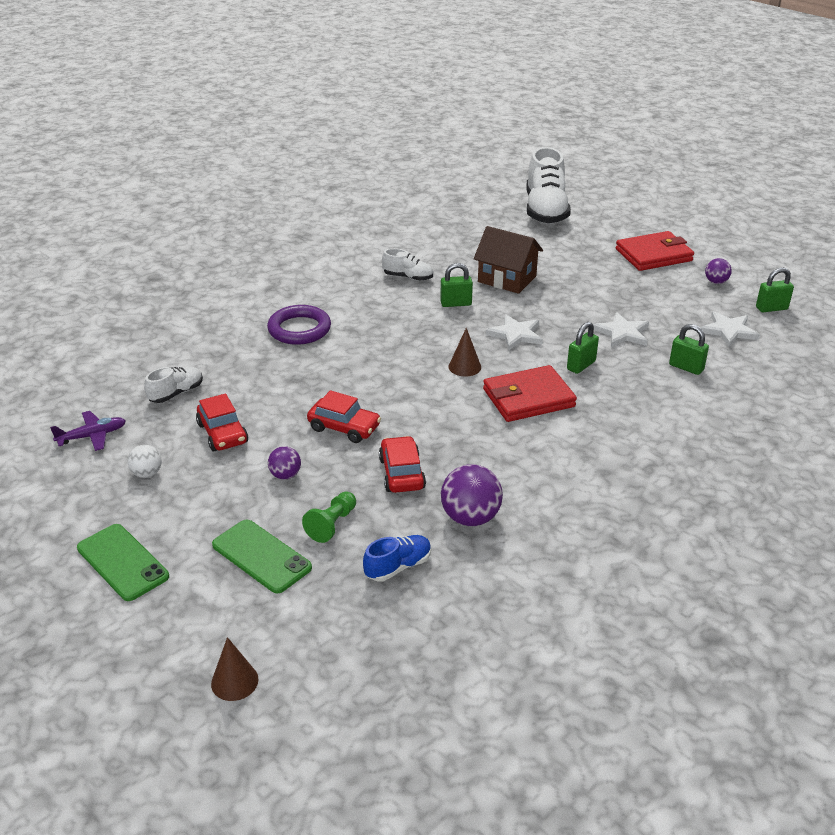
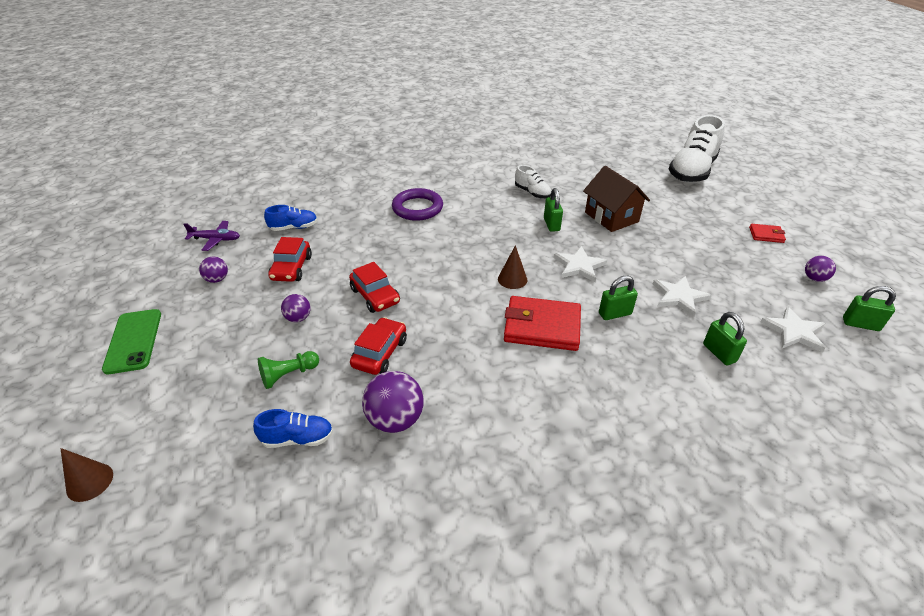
camera: 30 degrees right, 5 degrees up
white ball [128,445,162,478] -> purple ball [199,256,228,283]
white shoe [144,367,203,403] -> blue shoe [264,205,318,231]
green phone [212,520,312,593] -> none
green padlock [440,263,473,307] -> green padlock turned 60 degrees clockwise [544,188,563,232]
red wallet [616,231,694,271] -> red wallet [749,224,786,243], size x0.49

